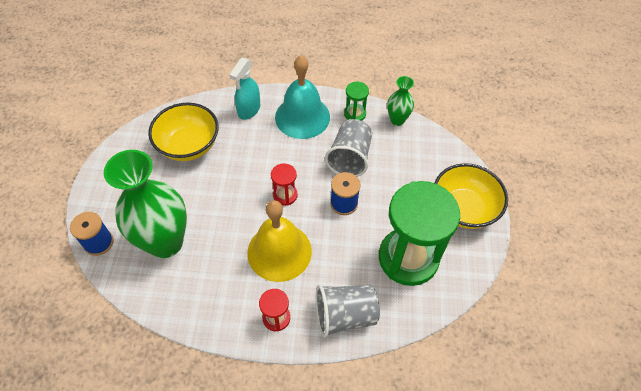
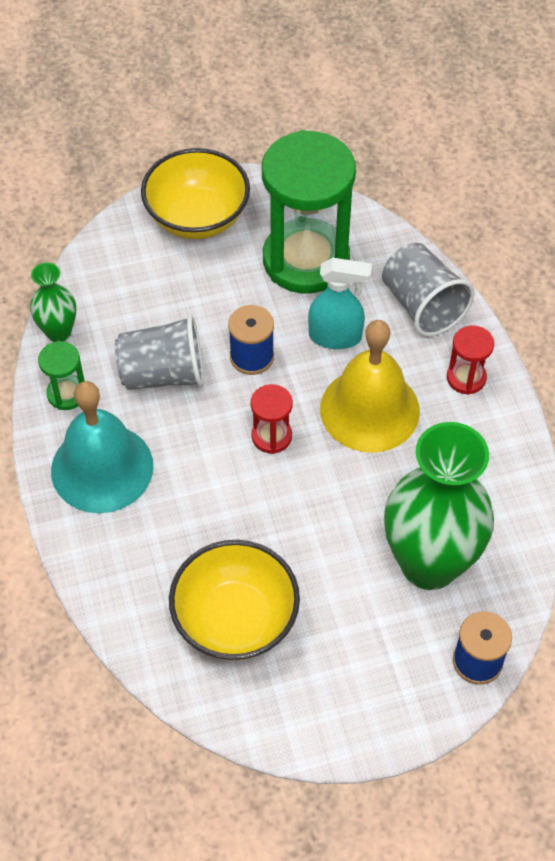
camera: 110 degrees left, 0 degrees up
turquoise spray bottle [229,58,260,120] -> turquoise spray bottle moved to [308,258,372,349]

